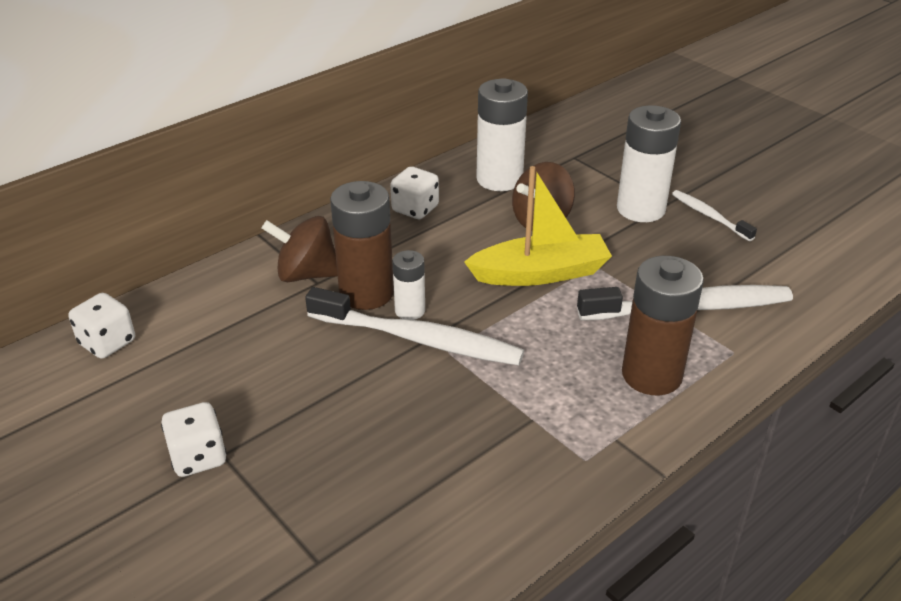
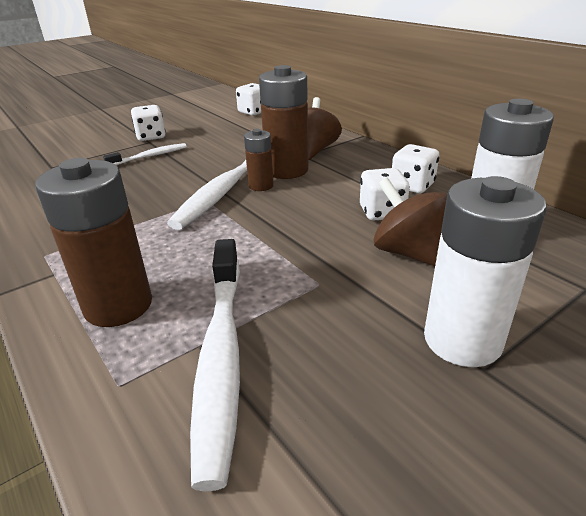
camera: 95 degrees right, 5 degrees down
white battery [392,250,425,320] -> brown battery [244,129,274,191]
yellow boat [464,166,612,286] -> none
white toothbrush [672,190,757,241] -> white toothbrush moved to [103,143,187,165]
none -> white dice [360,168,410,221]

